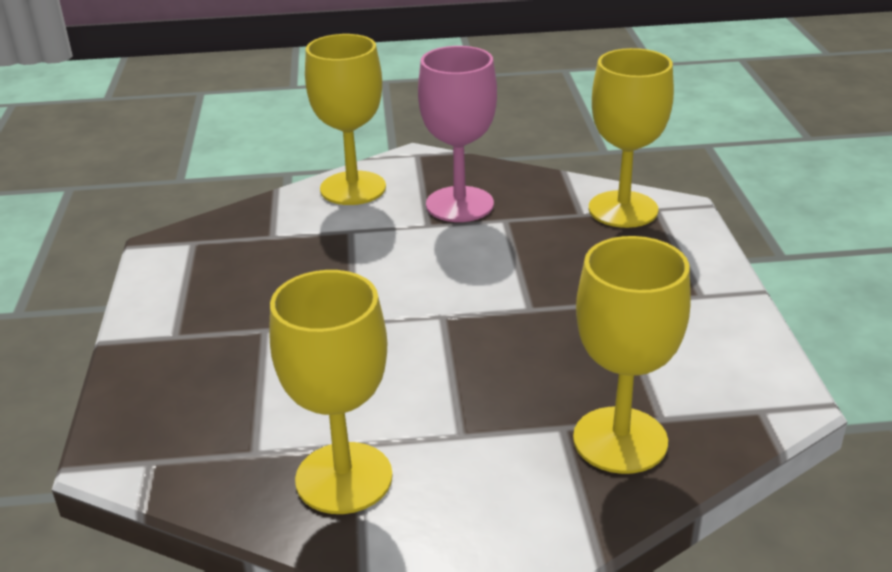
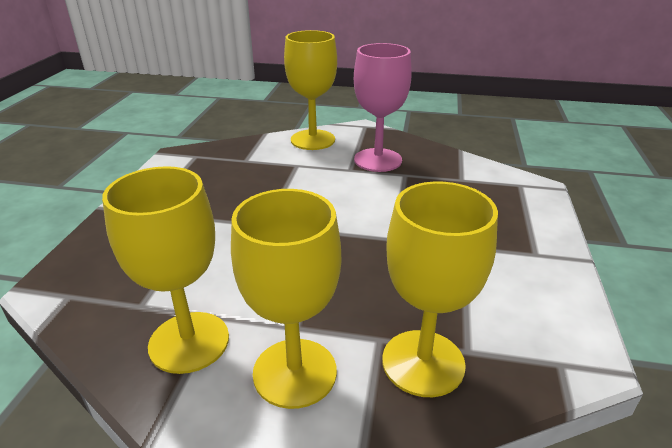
camera: 15 degrees right, 0 degrees up
yellow goblet [589,48,674,228] -> yellow goblet moved to [231,189,341,409]

